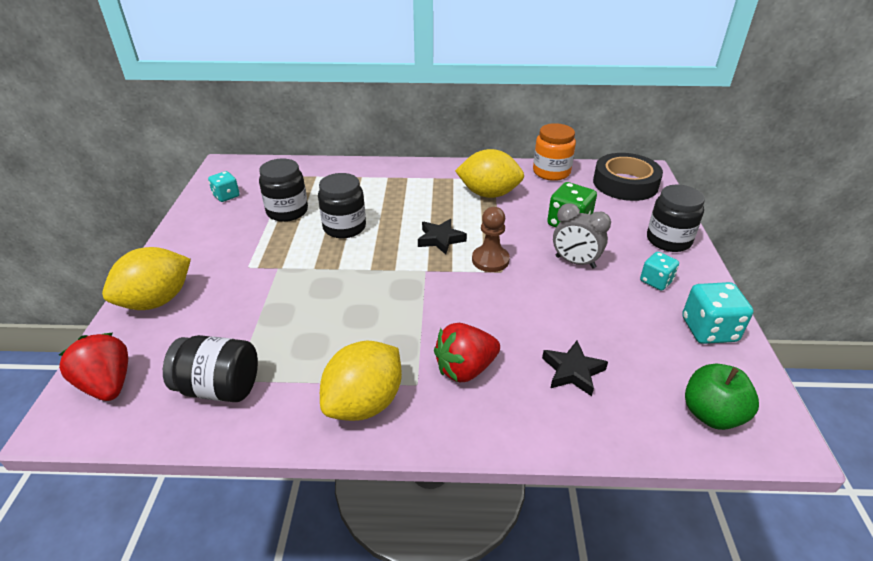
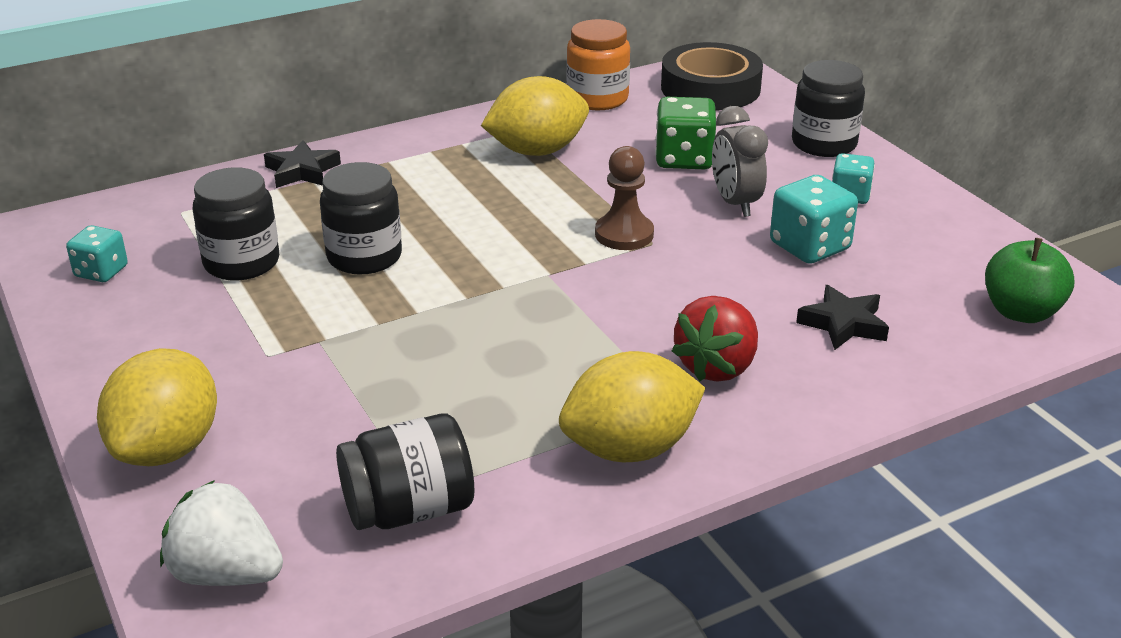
camera: 30 degrees left, 5 degrees down
red strawberry [59,333,128,401] -> white strawberry [160,480,283,586]
yellow lemon [320,341,402,421] -> yellow lemon turned 60 degrees clockwise [559,351,705,462]
black star [418,219,467,255] -> black star moved to [264,140,341,188]
grey clock [553,203,611,268] -> grey clock turned 75 degrees clockwise [712,106,768,217]
turquoise dice [682,282,753,344] -> turquoise dice moved to [770,175,858,264]

